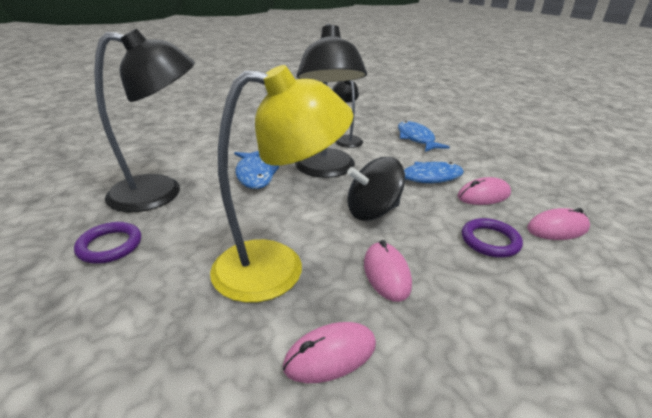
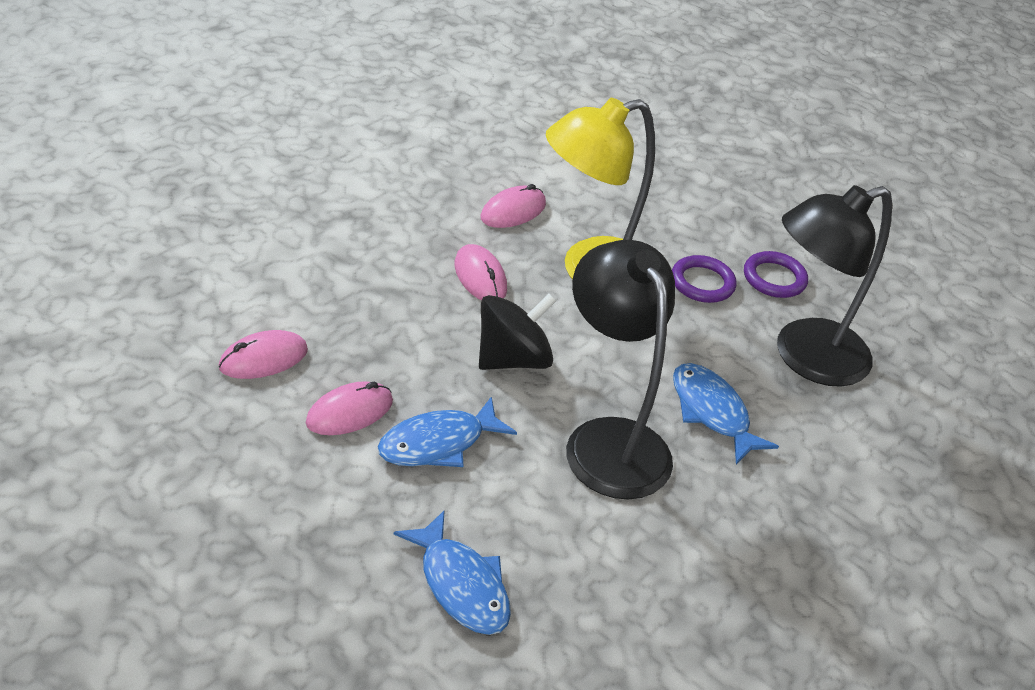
camera: 160 degrees right, 10 degrees up
black lamp [332,80,363,148] -> none
purple ring [462,218,523,258] -> purple ring moved to [672,255,737,303]

